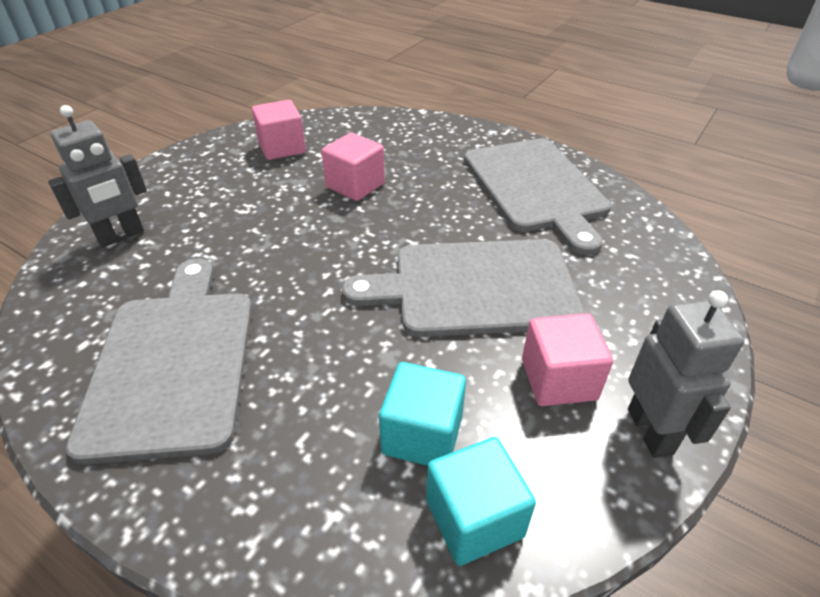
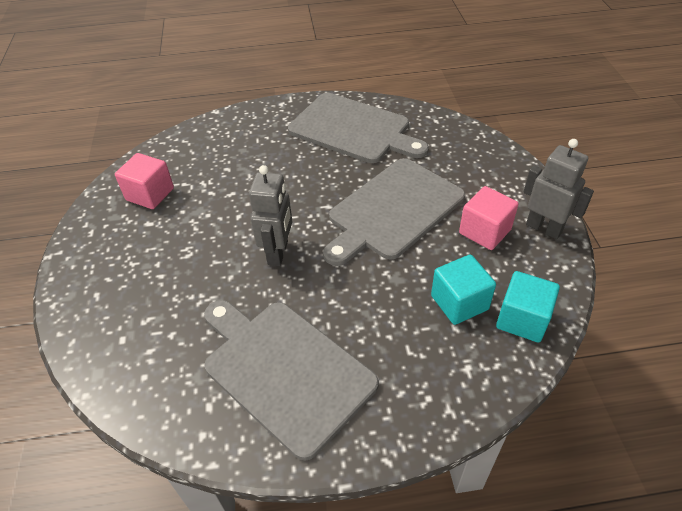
camera: 40 degrees left, 5 degrees up
grey robot [48,105,147,247] -> grey robot moved to [249,165,293,266]
pink cube [321,133,385,201] -> none

